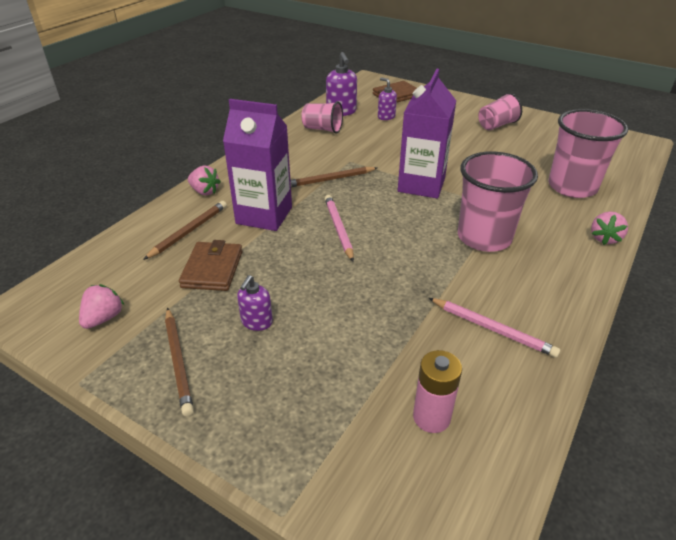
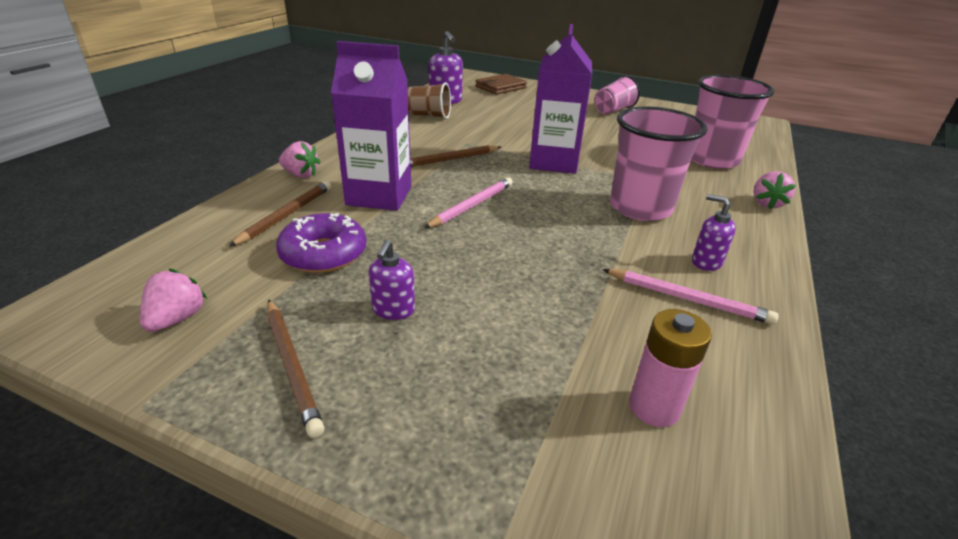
camera: 10 degrees left, 5 degrees down
brown wallet [179,240,243,291] -> purple donut [276,213,366,273]
pink cup [301,101,343,134] -> brown cup [408,82,451,119]
pink pencil [325,195,354,261] -> pink pencil turned 60 degrees clockwise [424,177,513,228]
purple soap dispenser [378,77,397,120] -> purple soap dispenser moved to [692,194,736,271]

